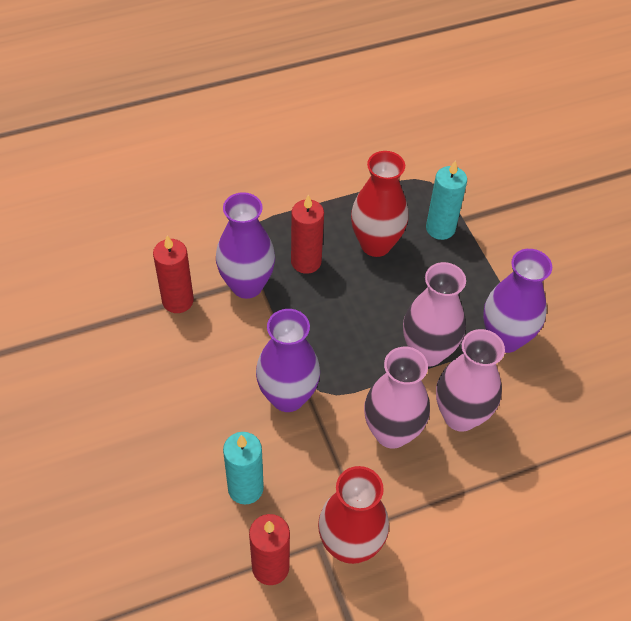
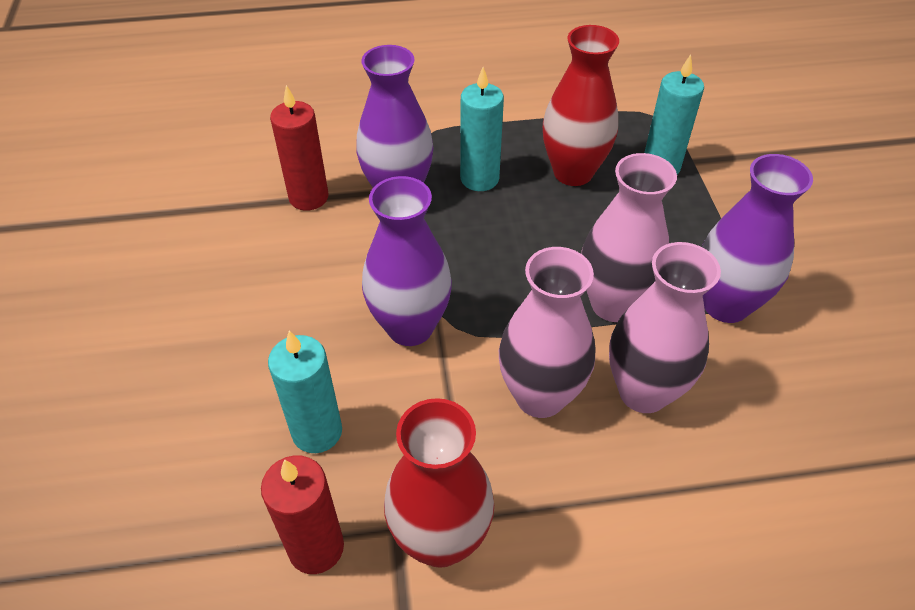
camera: 15 degrees right, 5 degrees down
red candle [291,195,324,274] -> turquoise candle [460,67,504,191]

